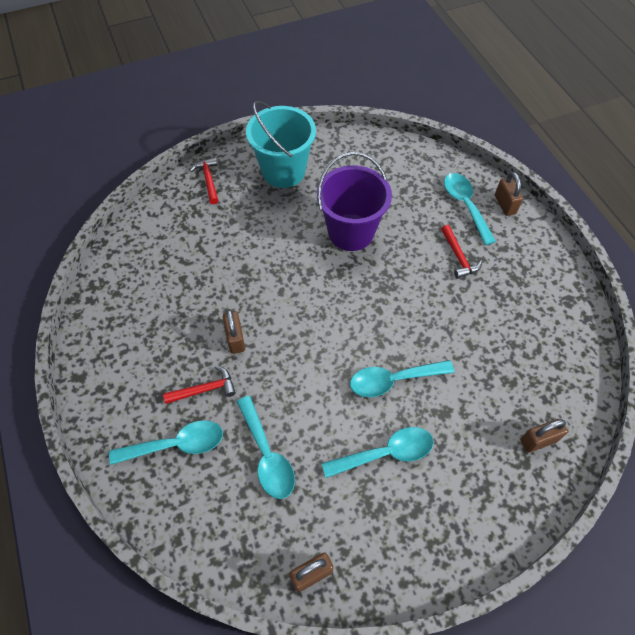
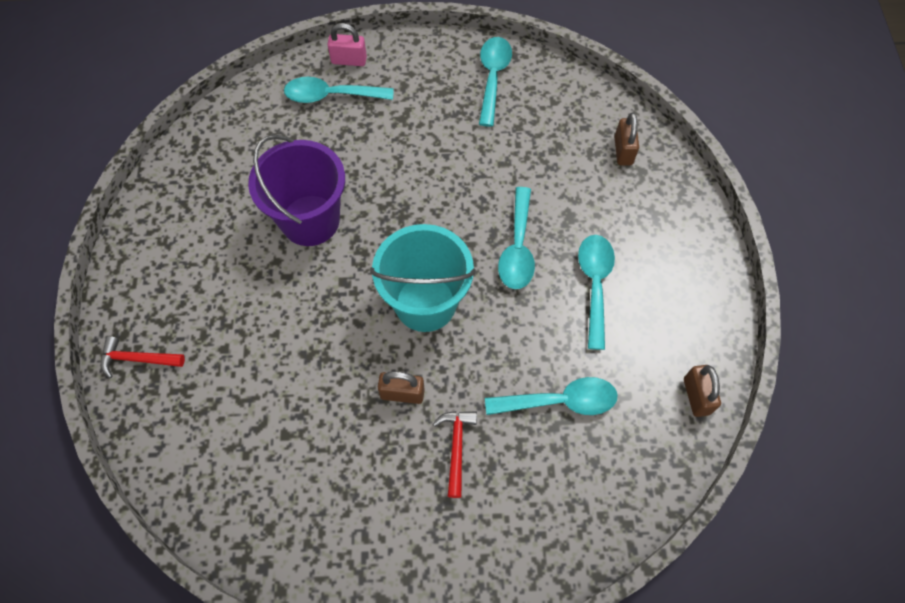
camera: 70 degrees left, 5 degrees up
turquoise spoon [109,420,223,465] -> turquoise spoon moved to [479,37,512,127]
turquoise bucket [246,101,316,188] -> turquoise bucket moved to [370,224,476,332]
red hammer [441,225,482,279] -> none
brown padlock [495,172,523,216] -> pink padlock [327,23,367,66]

